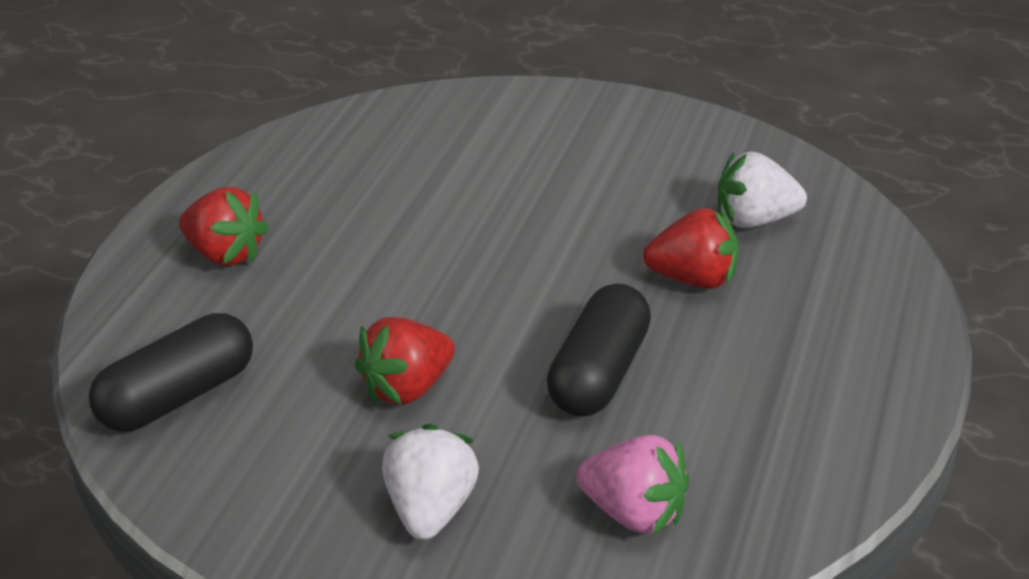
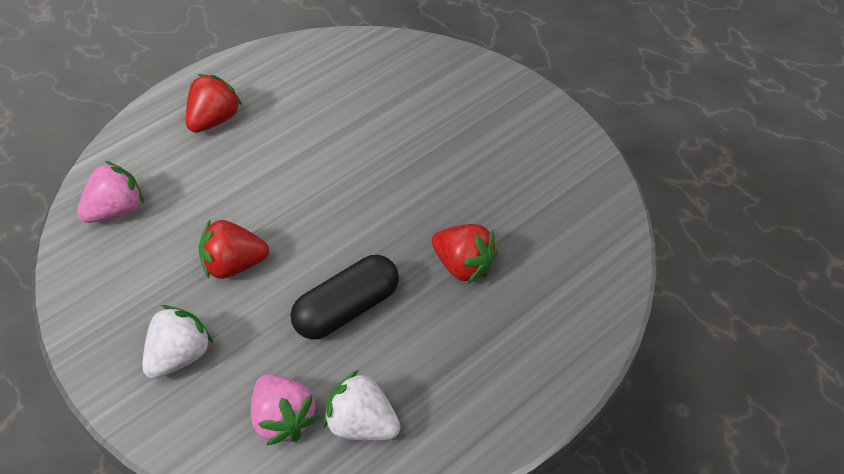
camera: 30 degrees right, 15 degrees up
black capsule [89,313,253,432] -> pink strawberry [77,161,144,223]
red strawberry [179,187,269,266] -> red strawberry turned 120 degrees counterclockwise [186,74,242,133]
white strawberry [718,151,807,228] -> white strawberry moved to [323,370,401,441]

